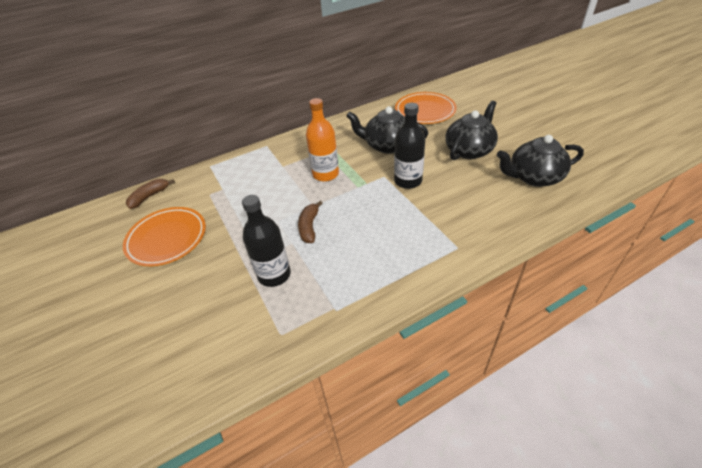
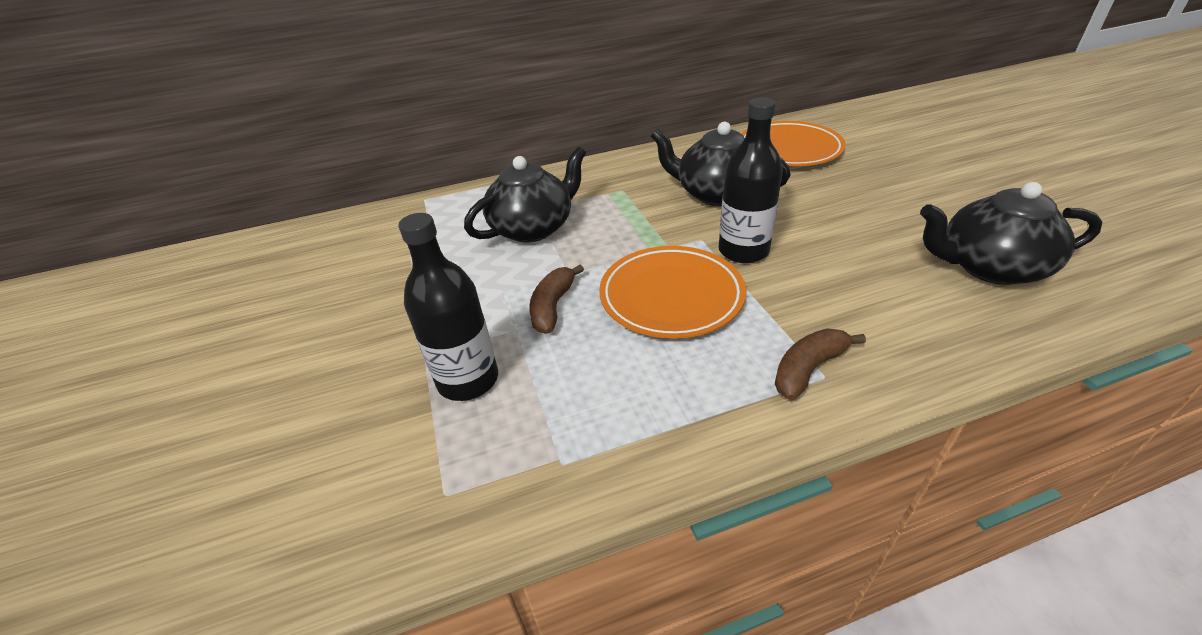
camera: 10 degrees right, 5 degrees down
orange plate [123,207,206,266] -> orange plate moved to [599,246,746,339]
brown banana [126,179,175,209] -> brown banana moved to [775,329,866,400]
orange bottle [306,98,339,182] -> none
black teapot [445,101,498,160] -> black teapot moved to [464,147,586,242]

